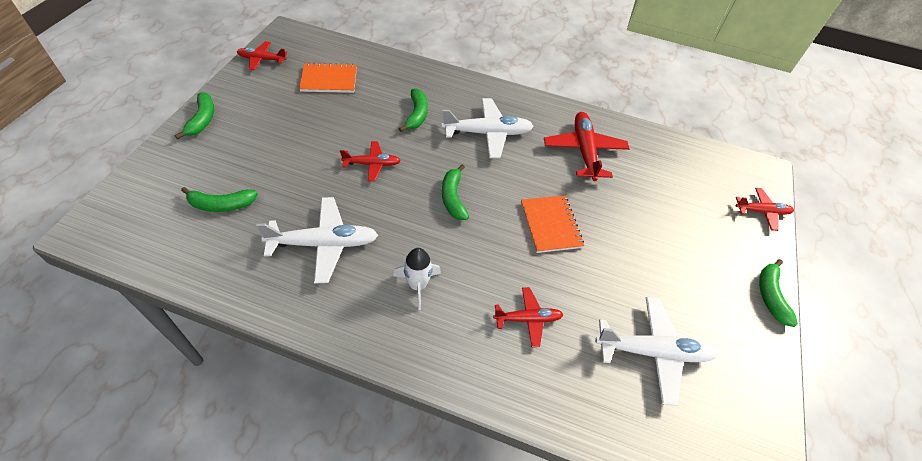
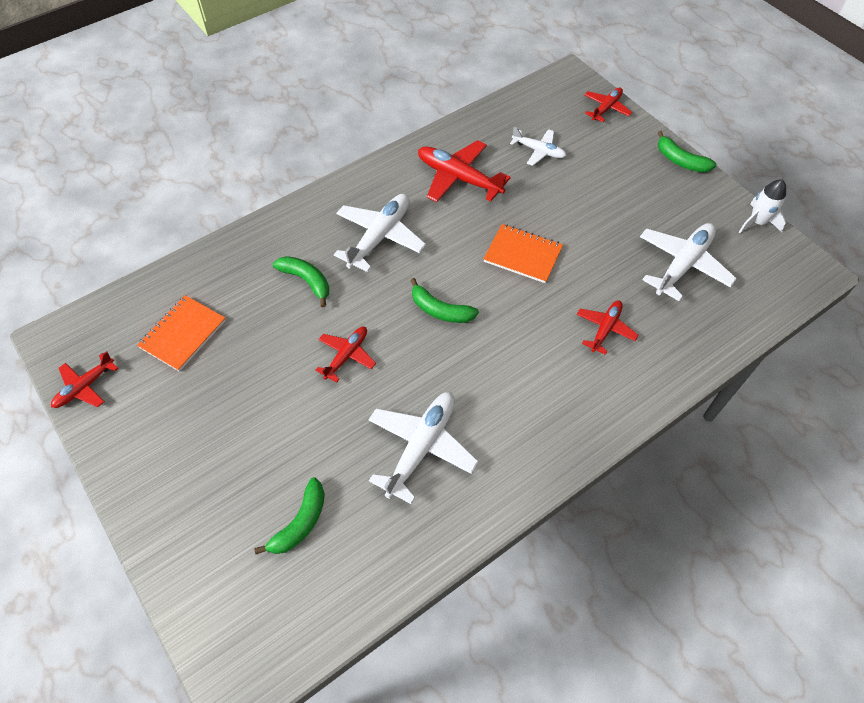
camera: 50 degrees left, 5 degrees up
green banana [175,92,214,139] -> none
white rocket [393,248,441,310] -> white rocket moved to [739,179,786,233]
none -> white plane [510,127,567,166]

